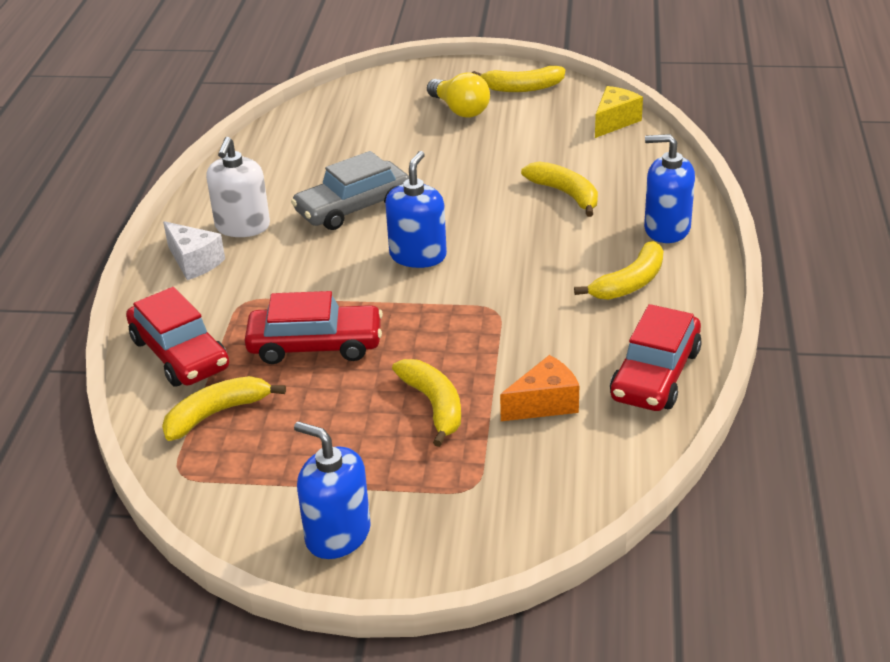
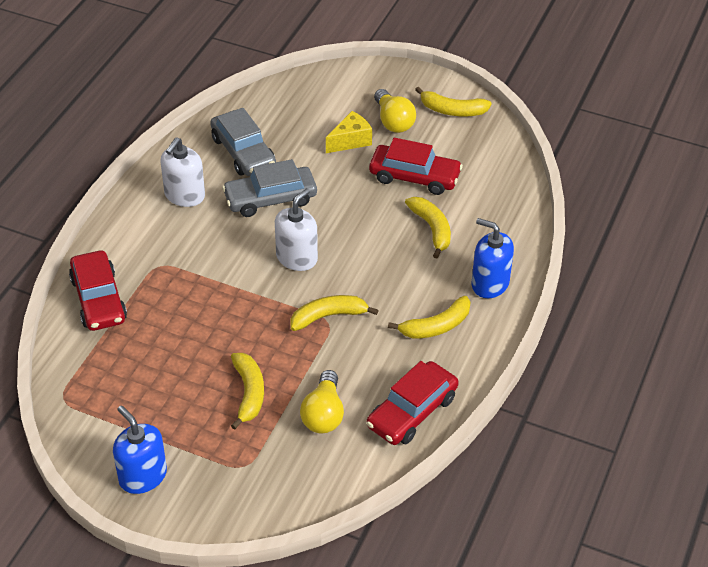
camera: 15 degrees right, 10 degrees up
yellow banana [162,376,286,441] -> yellow banana moved to [290,295,379,331]
white cheese [163,221,225,280] -> none
red car [244,291,383,364] -> red car moved to [369,138,463,195]
blue soap dispenser [385,151,447,268] -> white soap dispenser [275,188,318,271]
orange cheese [500,355,579,421] -> yellow light bulb [300,370,344,433]
yellow cheese [595,86,643,138] -> yellow cheese moved to [326,111,372,153]
none -> grey car [210,108,276,176]

